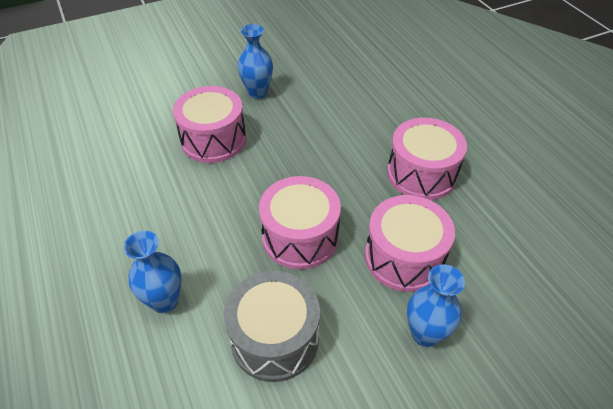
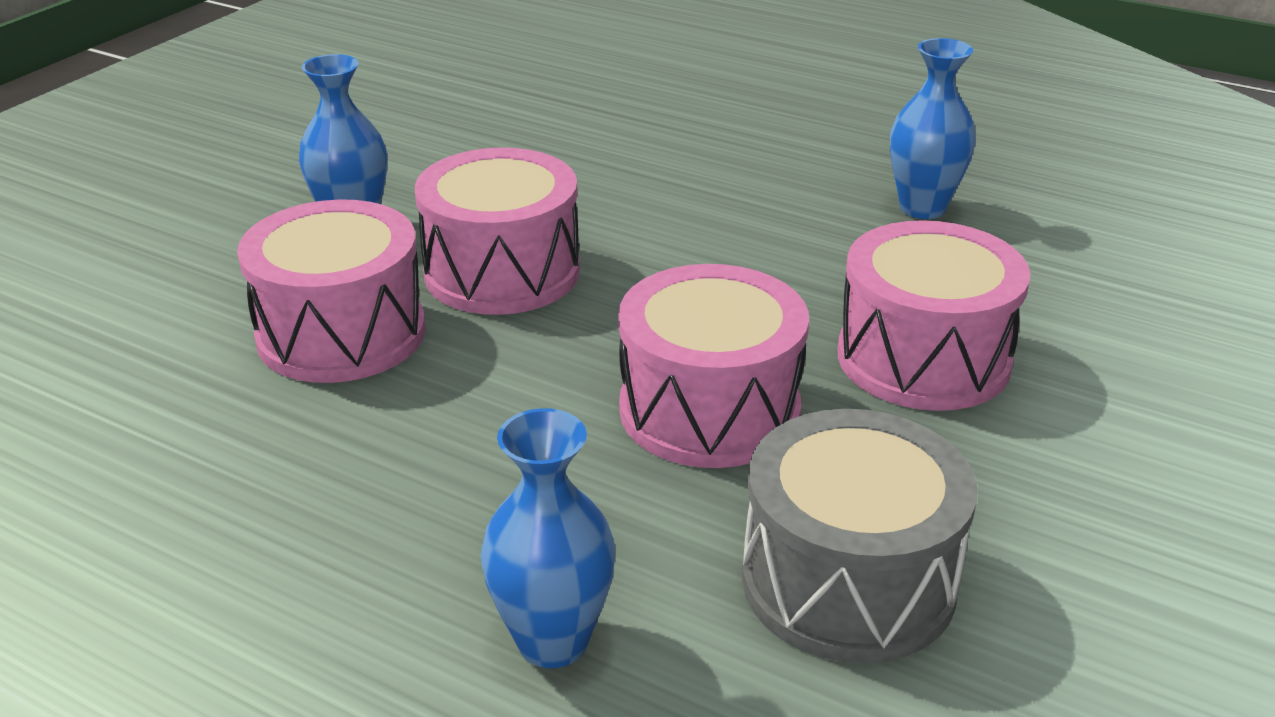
camera: 35 degrees left, 15 degrees down
pink drum [387,118,467,200] -> pink drum moved to [415,148,580,315]
blue vase [407,265,465,347] -> blue vase moved to [890,38,976,219]

